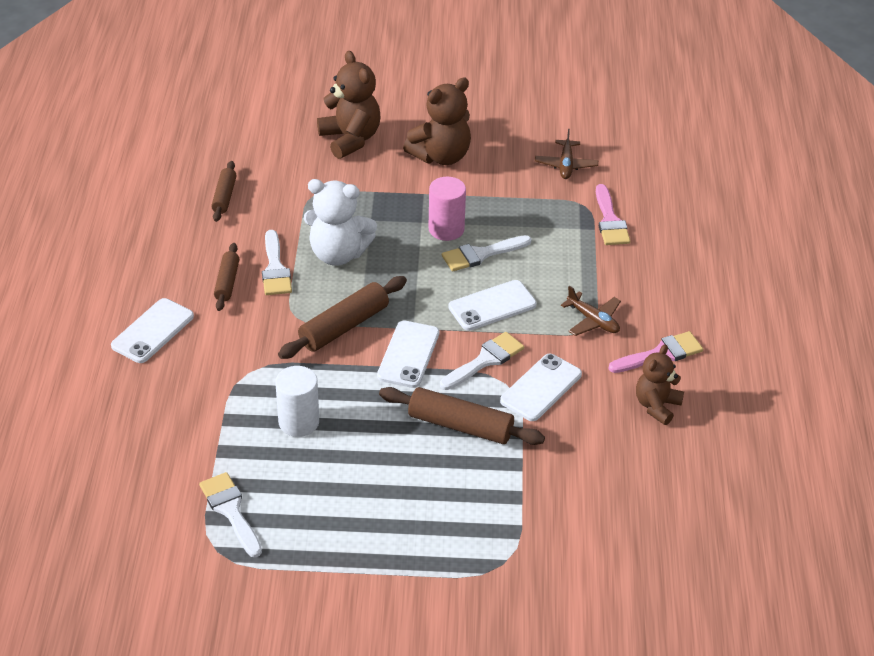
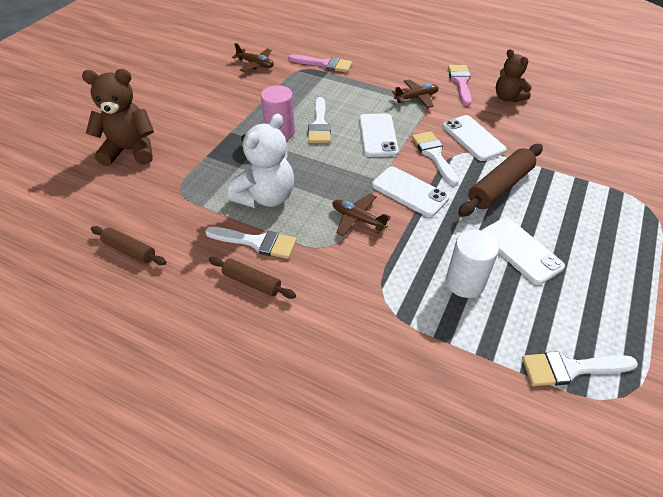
camera: 65 degrees left, 5 degrees up
white phone [111,298,194,363] -> white phone moved to [482,218,565,285]
brown rolling pin [278,276,407,359] -> brown plane [333,194,391,236]
brown teddy bear [403,78,471,165] -> none

